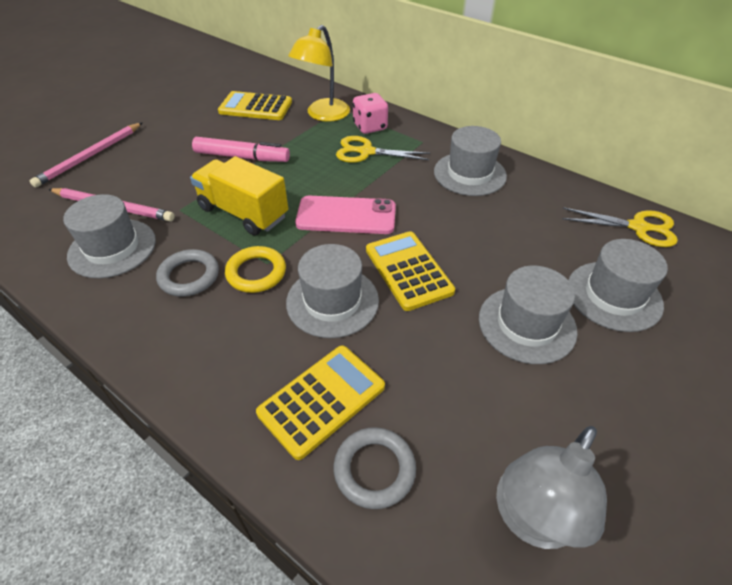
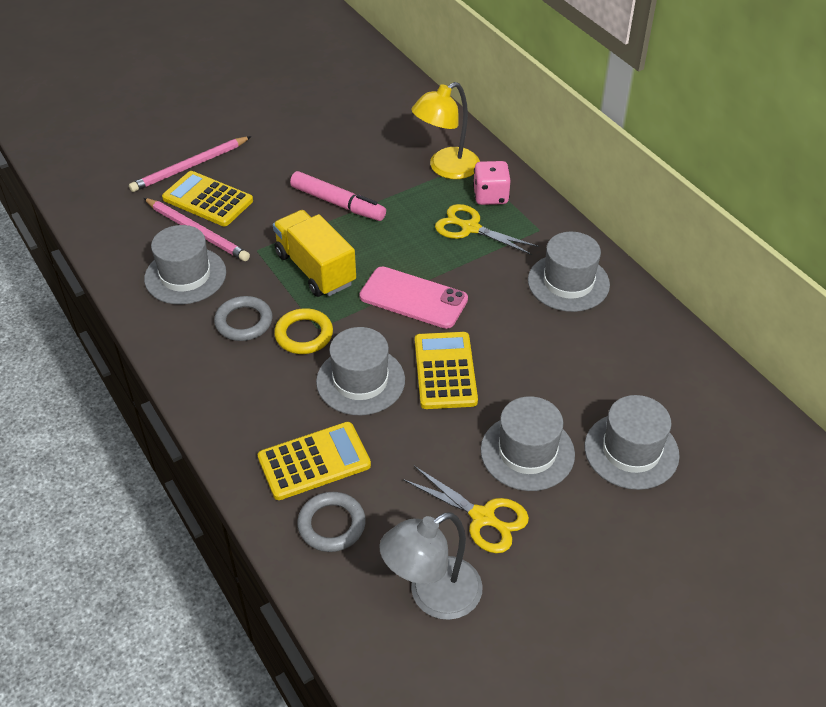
camera: 20 degrees right, 0 degrees up
yellow calculator [218,91,292,120] -> yellow calculator moved to [162,171,253,226]
yellow scissors [562,207,678,247] -> yellow scissors moved to [403,466,529,553]

